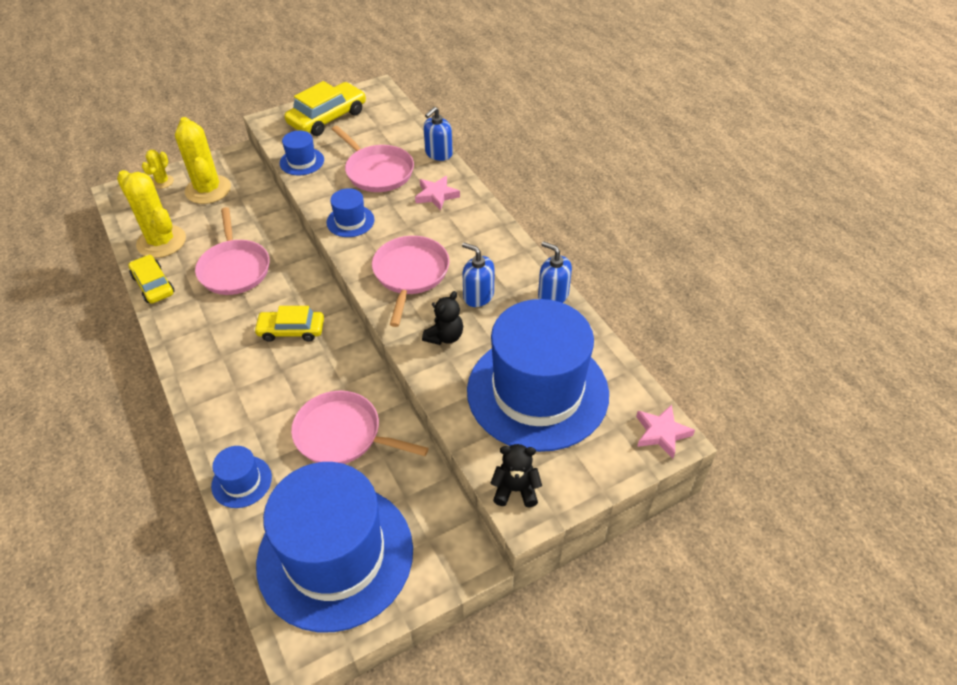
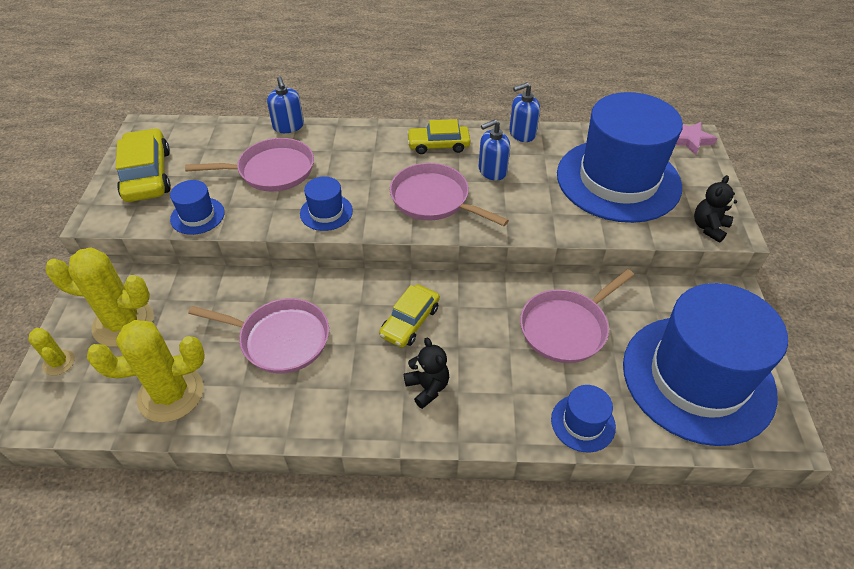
camera: 60 degrees left, 0 degrees up
yellow car [128,255,174,304] -> yellow car moved to [407,119,470,154]
pink star [415,176,460,211] -> none
black teddy bear [422,291,463,345] -> black teddy bear moved to [404,338,449,409]

